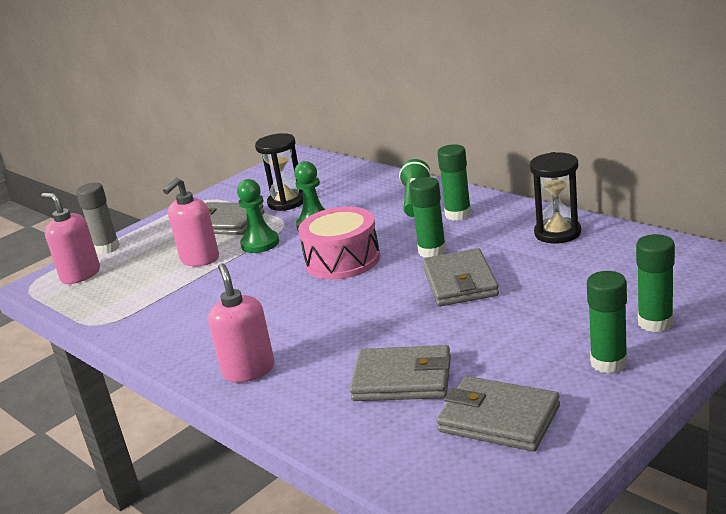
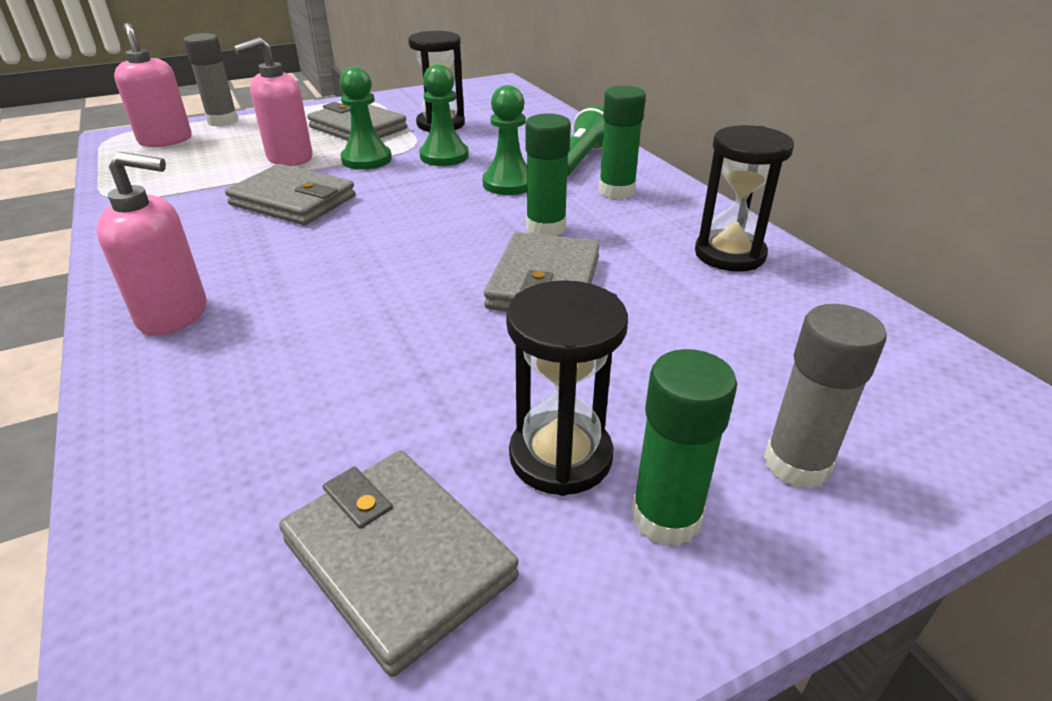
camera: 15 degrees right, 10 degrees up
pink soap dispenser [208,263,275,383] -> pink soap dispenser turned 90 degrees clockwise [97,152,207,336]
pink drum [298,207,380,280] -> none
grey wallet [349,345,451,401] -> grey wallet moved to [225,164,355,225]
green glue stick [636,234,675,332] -> grey glue stick [764,304,887,489]
none -> green pawn [482,85,527,195]
none -> black hourglass [506,280,628,496]

